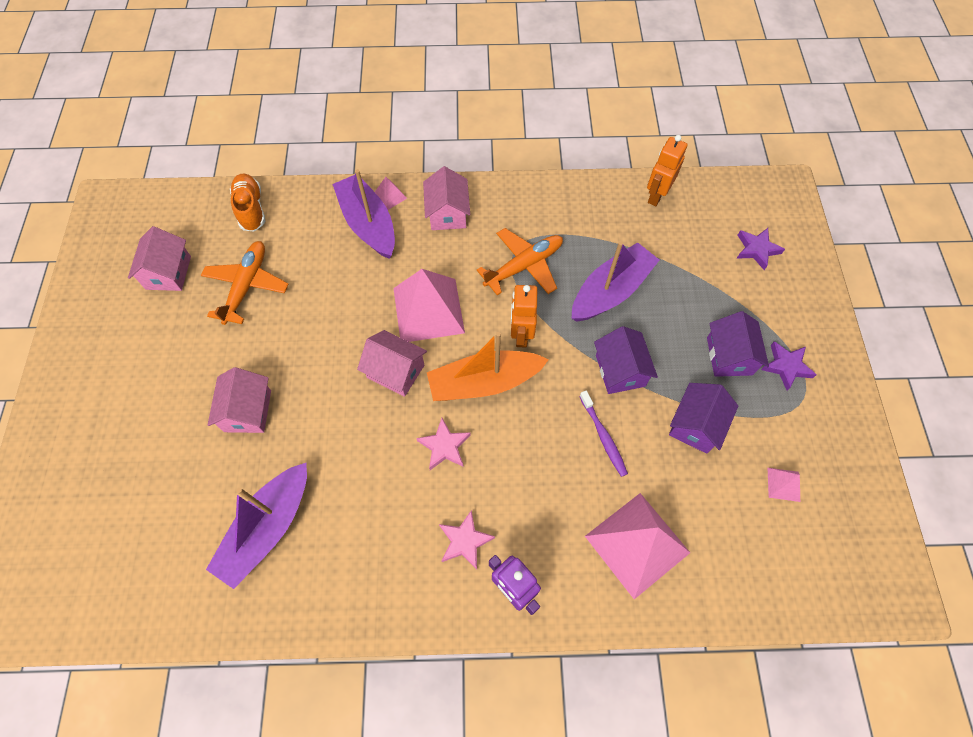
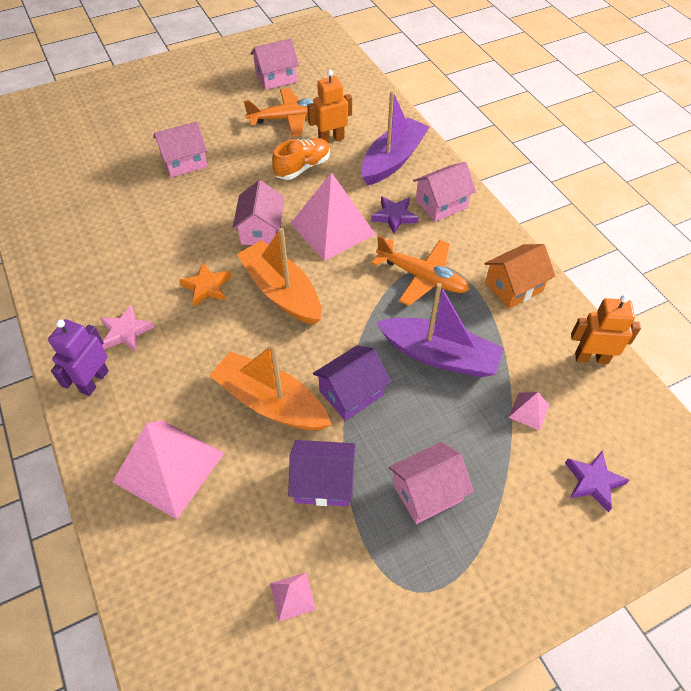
camera: 65 degrees right, 10 degrees down
purple boat [206,463,307,589] -> none
orange shoe [230,174,265,231] -> orange shoe moved to [272,138,330,180]
pink pyramid [375,177,407,210] -> pink pyramid moved to [508,392,549,431]
pink star [416,418,471,470] -> orange star [179,262,231,306]
orange robot [511,285,537,348] -> orange robot moved to [307,70,352,143]
purple toothbrush [579,391,628,477] -> orange boat [209,344,331,430]
purple house [707,311,769,377] -> pink house [389,442,474,524]
purple star [761,341,817,390] -> purple star moved to [371,196,419,234]
none -> orange house [484,244,555,309]

